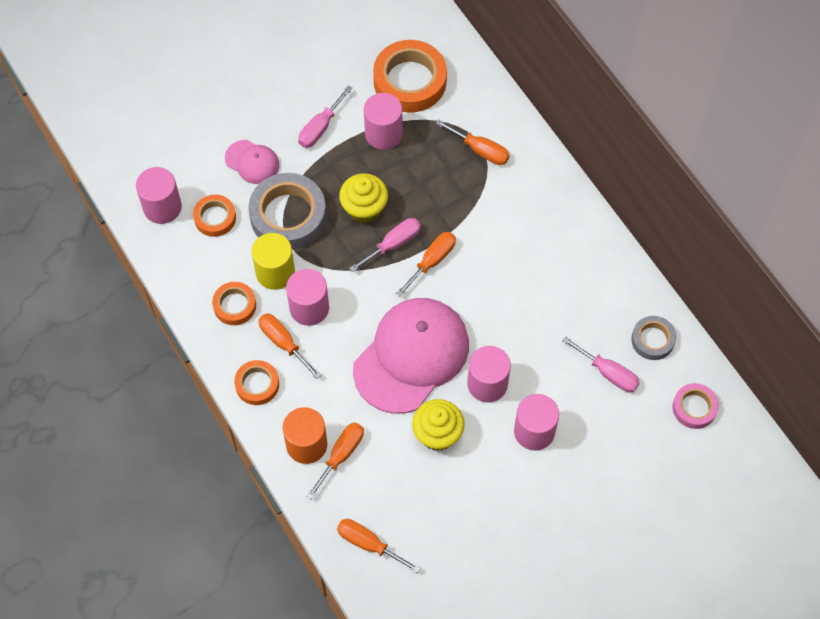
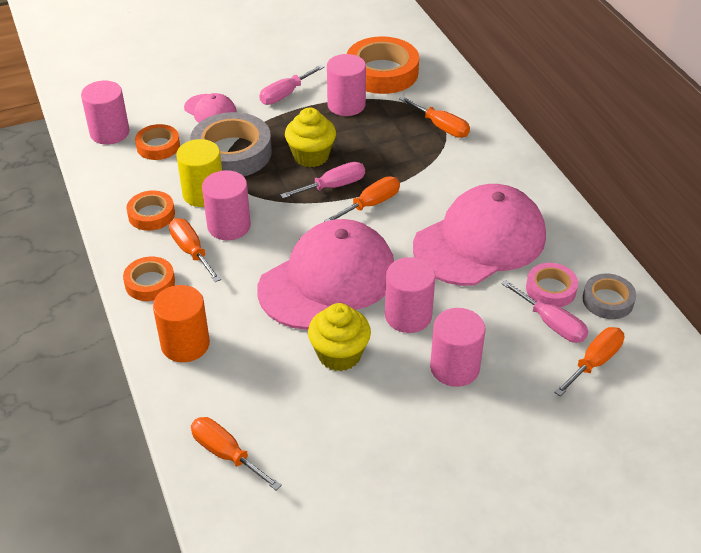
camera: 10 degrees right, 20 degrees down
orange screwdriver [306,422,364,499] -> orange screwdriver moved to [554,327,624,396]
pink tape [672,383,719,429] -> pink tape moved to [526,263,578,307]
none -> pink cap [413,184,546,286]

